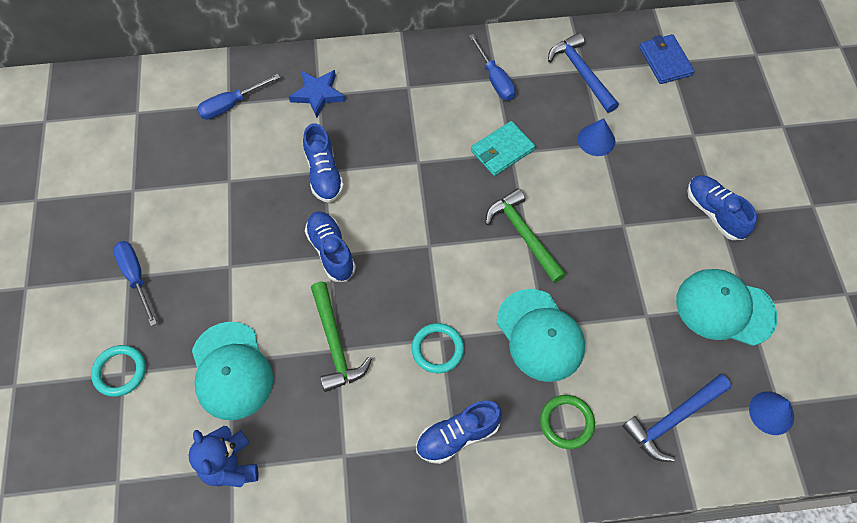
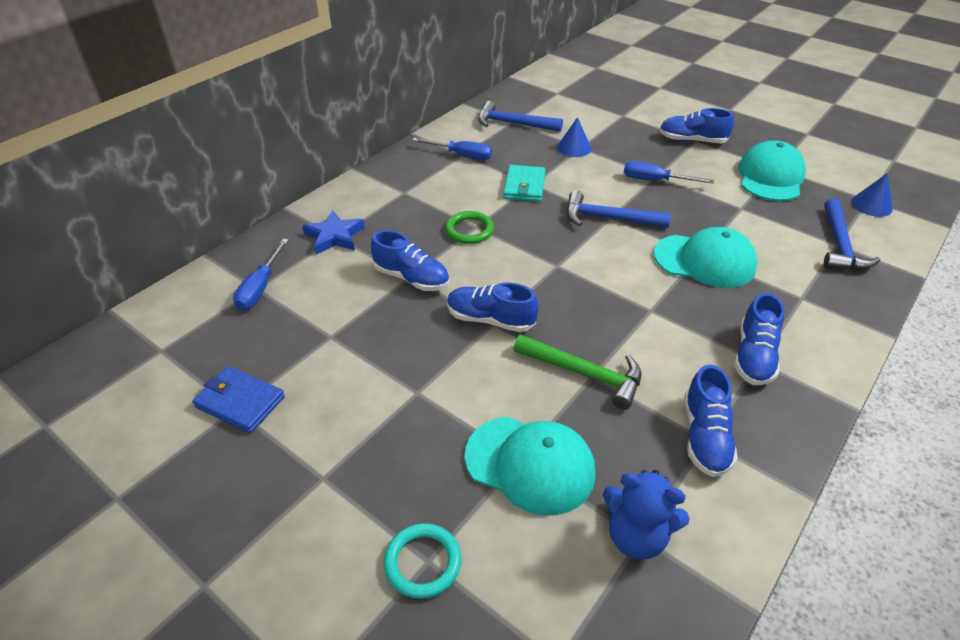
camera: 45 degrees left, 20 degrees down
blue screwdriver [113,241,157,326] -> blue screwdriver moved to [624,161,714,184]
turquoise ring [412,323,464,373] -> none
green hammer [486,188,566,283] -> blue hammer [567,190,671,228]
green ring [540,395,595,449] -> green ring moved to [445,211,494,244]
blue wallet [639,34,695,84] -> blue wallet moved to [193,366,285,433]
turquoise cap [676,269,778,346] -> turquoise cap turned 135 degrees clockwise [738,140,806,201]
none -> blue shoe [684,365,738,477]

